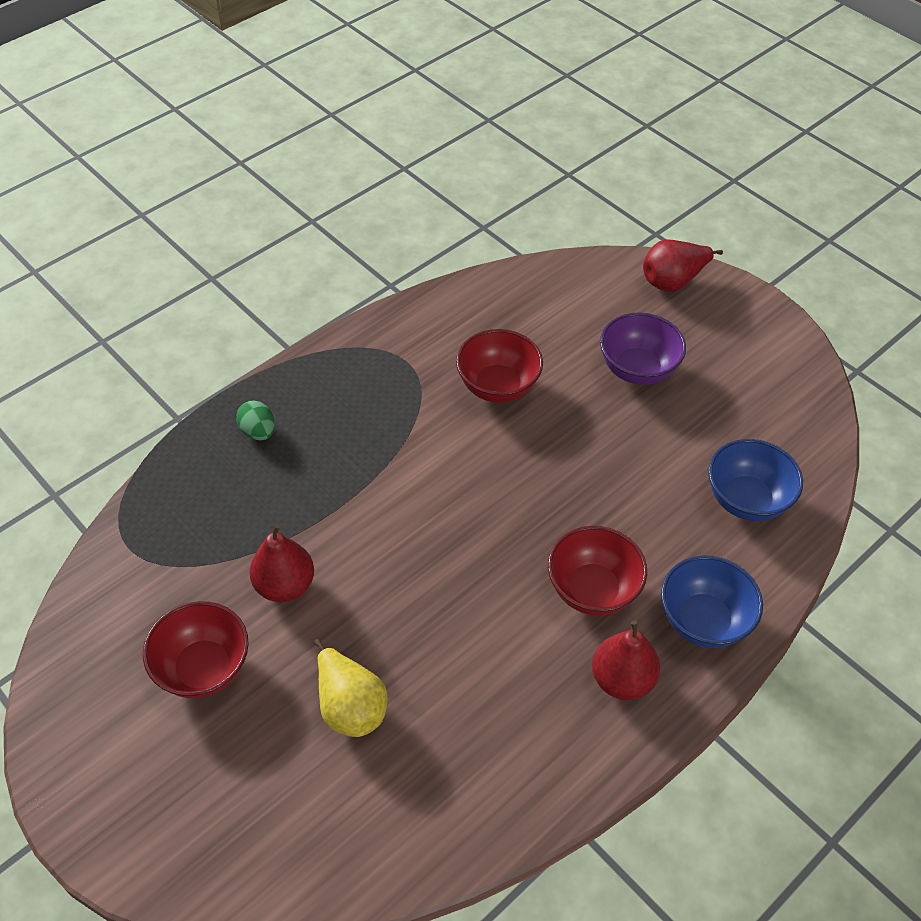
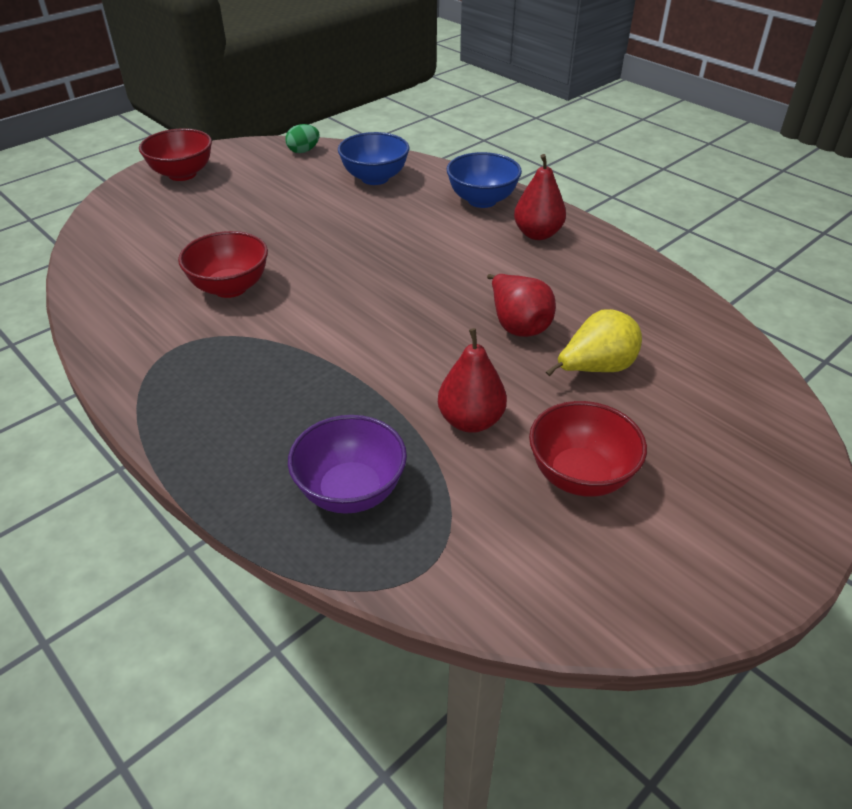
camera: 90 degrees left, 10 degrees down
green egg [236,400,275,440] -> green egg moved to [285,124,319,153]
red bowl [548,526,647,616] -> red bowl moved to [139,128,212,181]
purple bowl [600,312,686,385] -> purple bowl moved to [288,415,407,514]
red pear [643,239,723,292] -> red pear moved to [487,274,556,337]

